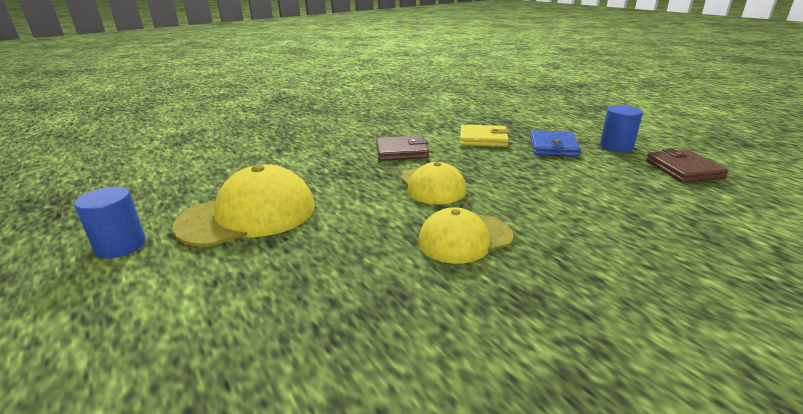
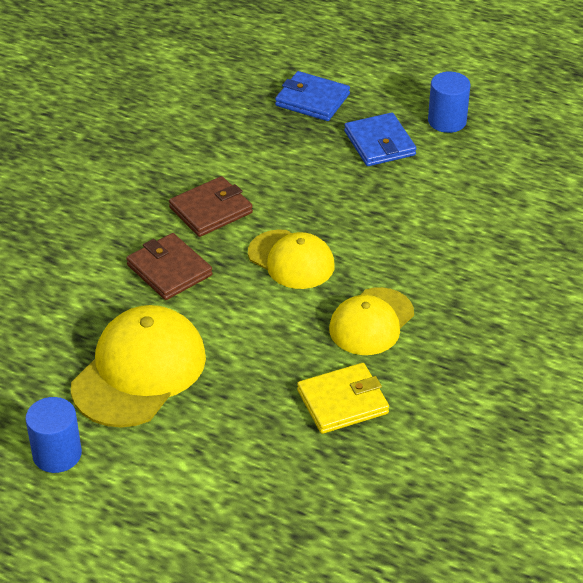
camera: 30 degrees left, 15 degrees up
yellow wallet [460,125,509,147] -> yellow wallet moved to [297,363,389,434]
brown wallet [646,148,729,183] -> brown wallet moved to [126,233,213,300]
none -> blue wallet [275,71,350,121]

